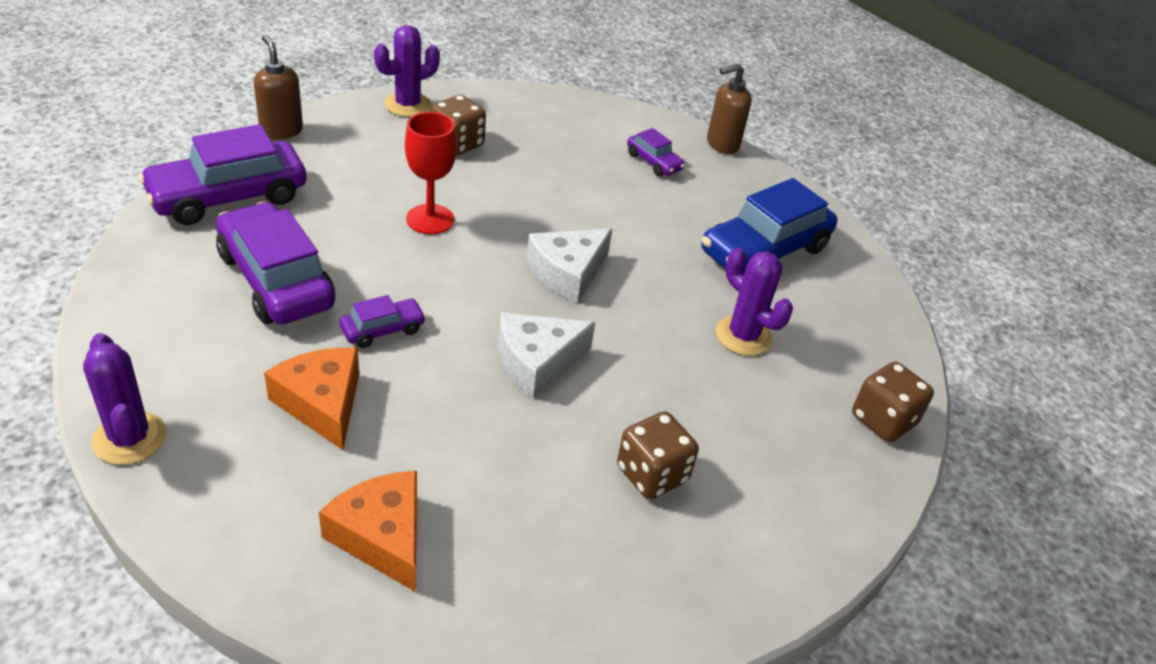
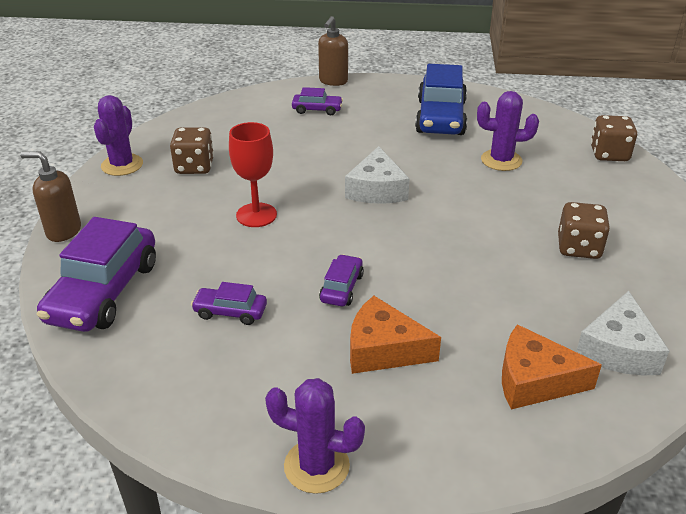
camera: 40 degrees left, 5 degrees down
purple car [216,202,335,324] -> purple car [191,282,267,325], size x0.48
white cheese [499,313,595,398] -> white cheese moved to [576,291,670,376]

